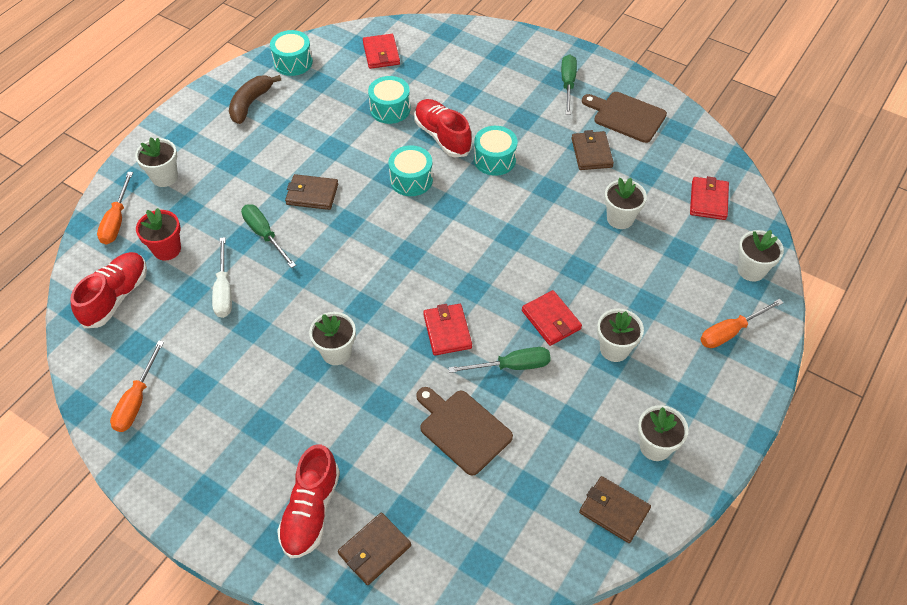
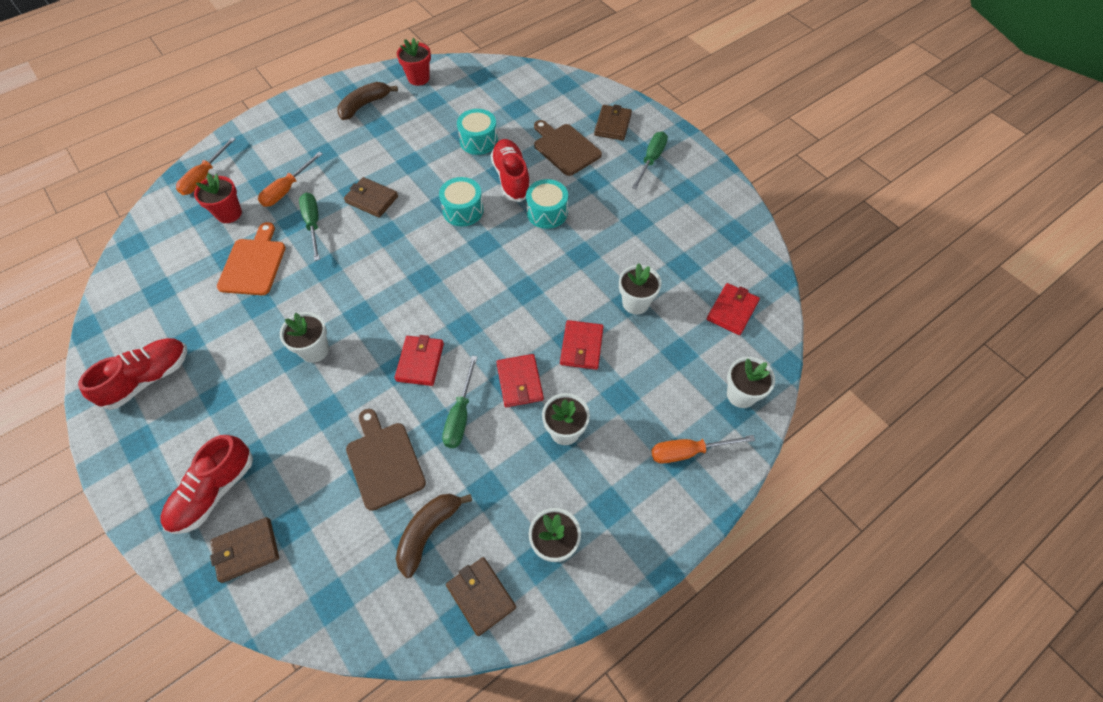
camera: 20 degrees right, 5 degrees up
red shoe [70,252,147,328] -> red shoe moved to [78,338,187,410]
orange screwdriver [110,340,164,432] -> orange screwdriver moved to [258,152,323,207]
white flower pot [135,138,178,187] -> none
white screwdriver [212,237,232,318] -> orange cutting board [217,222,286,295]
turquoise drum [270,30,313,76] -> red flower pot [397,38,431,86]
red wallet [363,34,400,69] -> red wallet moved to [560,320,604,370]
green screwdriver [449,347,551,373] -> green screwdriver turned 90 degrees clockwise [442,356,477,448]
brown wallet [571,130,614,170] -> brown wallet moved to [594,104,632,141]
brown cutting board [582,92,667,143] -> brown cutting board moved to [534,120,602,176]
none -> brown banana [396,494,472,578]

